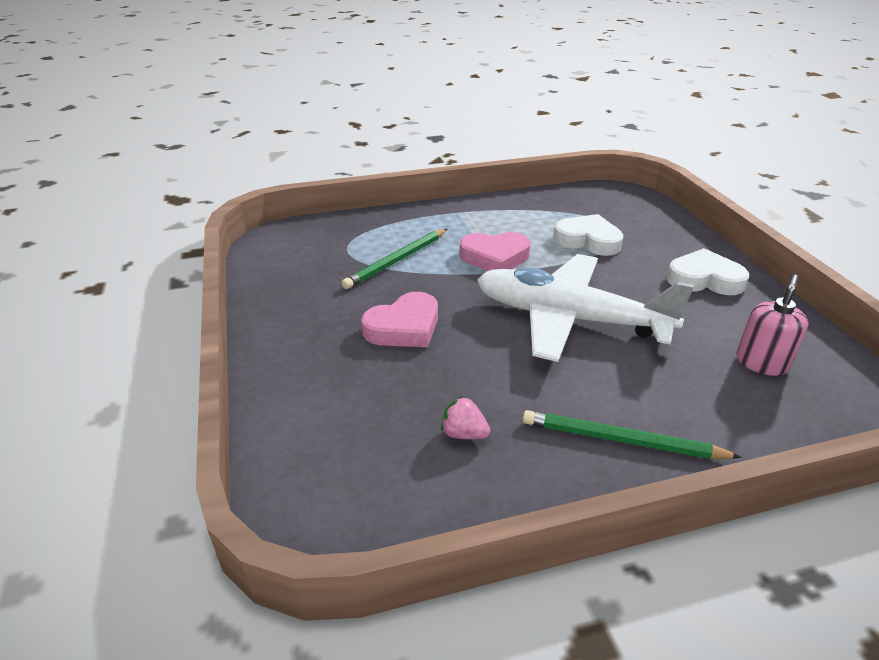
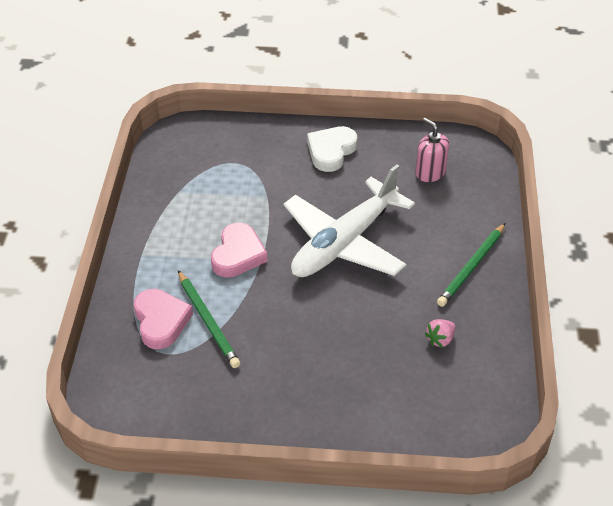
camera: 70 degrees left, 10 degrees up
pink heart [361,292,438,347] -> pink heart moved to [134,289,193,349]
white heart [553,214,623,256] -> none

